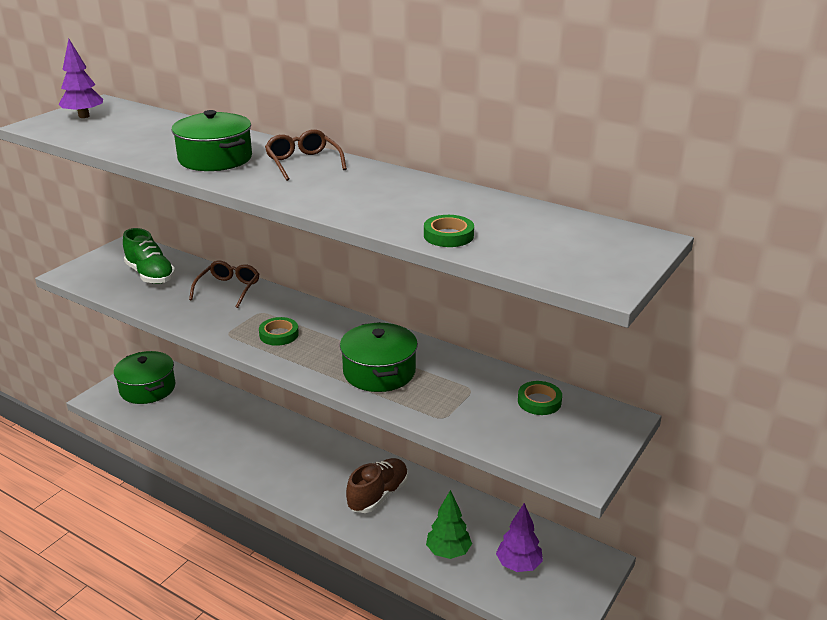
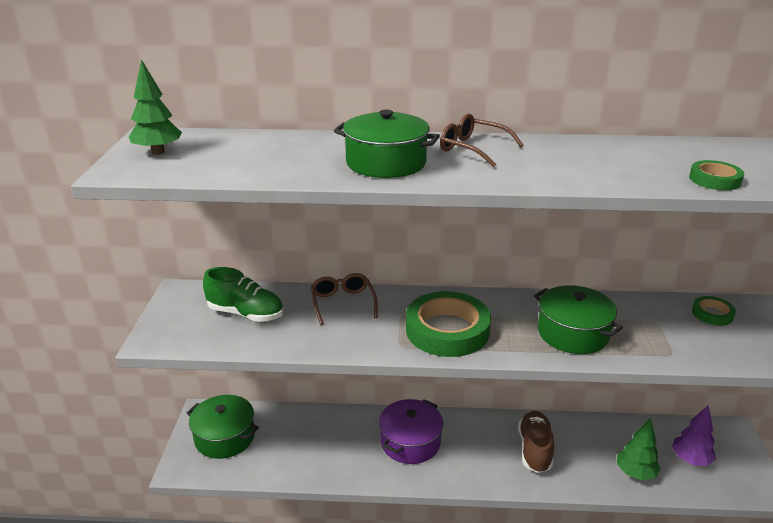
camera: 30 degrees left, 0 degrees up
purple tree [58,39,103,118] -> green tree [129,59,182,155]
green tape [259,317,299,346] -> green tape [406,291,491,357], size x2.09
none -> purple pot [379,399,443,464]

